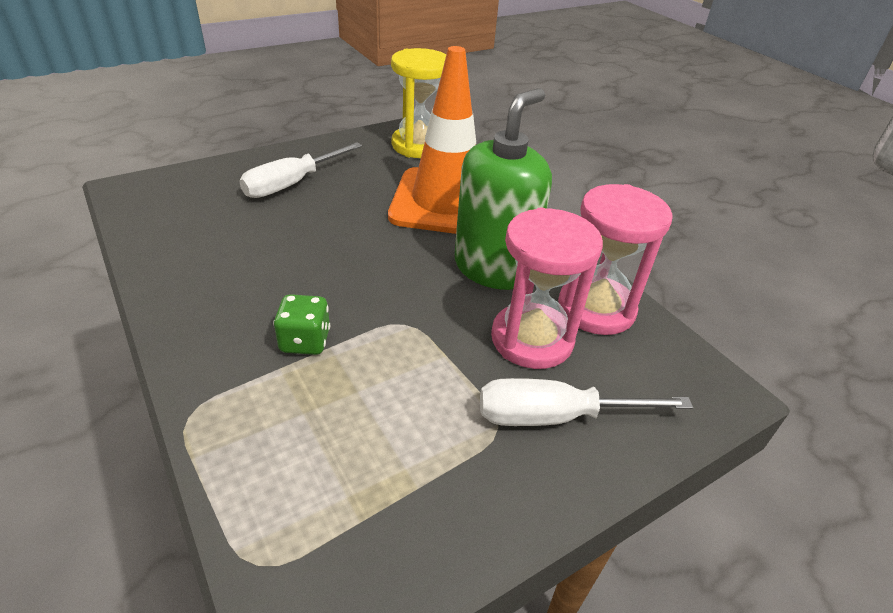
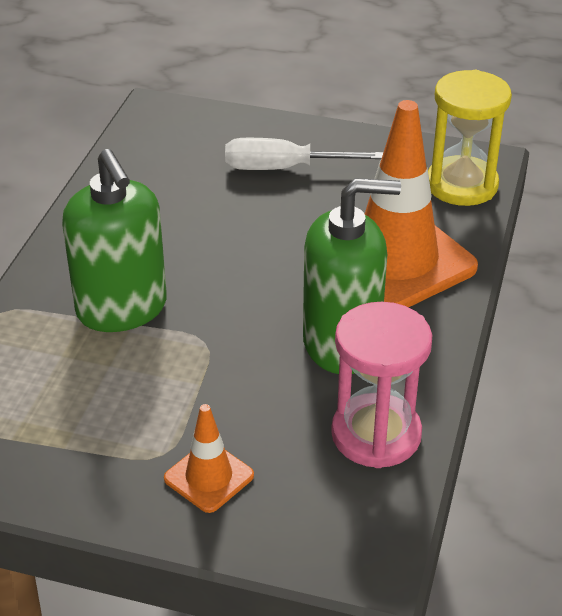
camera: 50 degrees right, 0 degrees up
green dice [273,294,330,355] -> green soap dispenser [62,149,167,332]
white screwdriver [480,378,693,426] -> orange traffic cone [164,404,254,513]
pink hourglass [491,208,603,369] -> none

